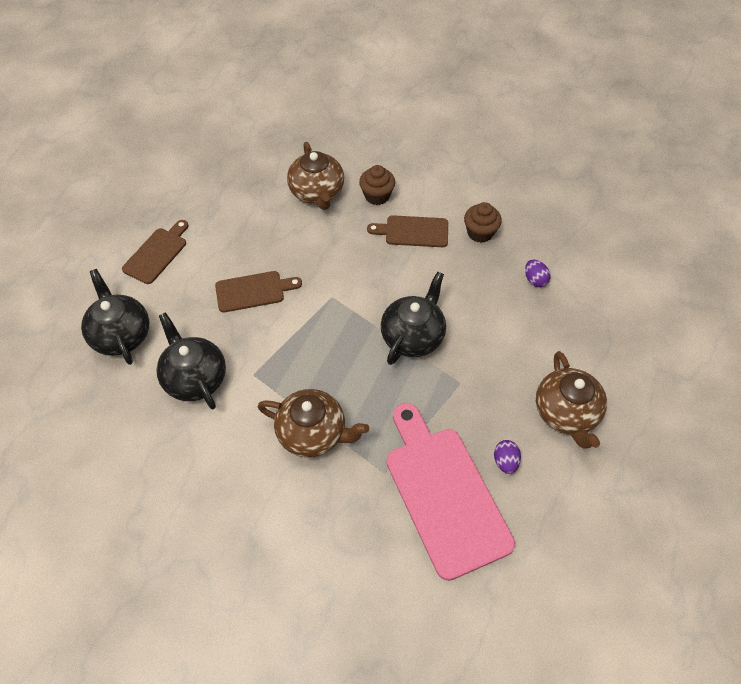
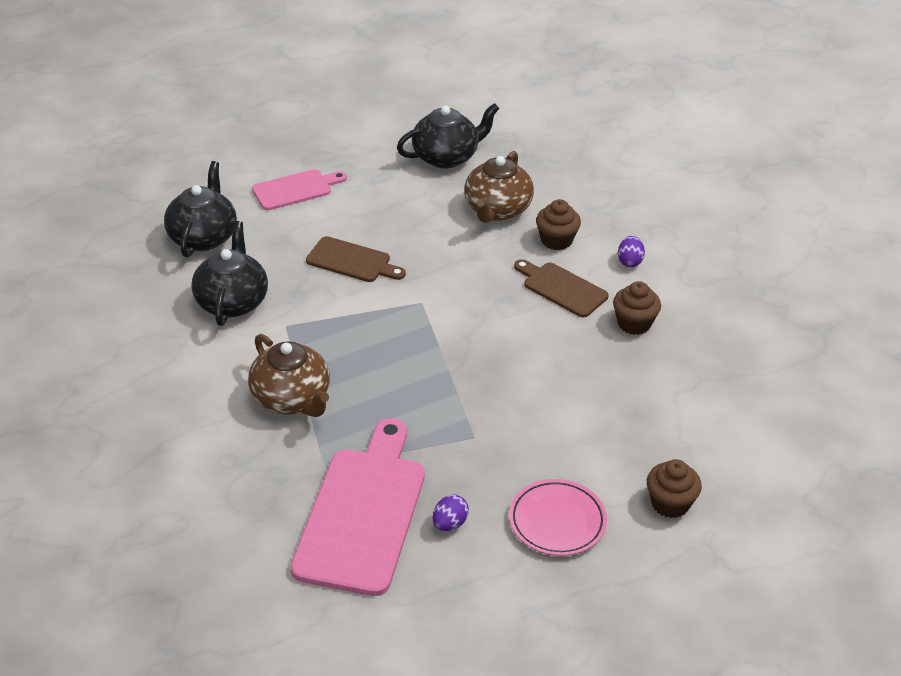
camera: 35 degrees right, 15 degrees down
brown cutting board [122,220,188,284] -> pink cutting board [252,169,347,210]
black teapot [381,272,446,365] -> black teapot moved to [397,103,500,169]
purple egg [525,259,551,287] -> purple egg moved to [618,236,645,267]
brown teapot [536,351,607,449] -> pink plate [509,479,607,556]
none -> brown cupcake [647,459,702,518]

